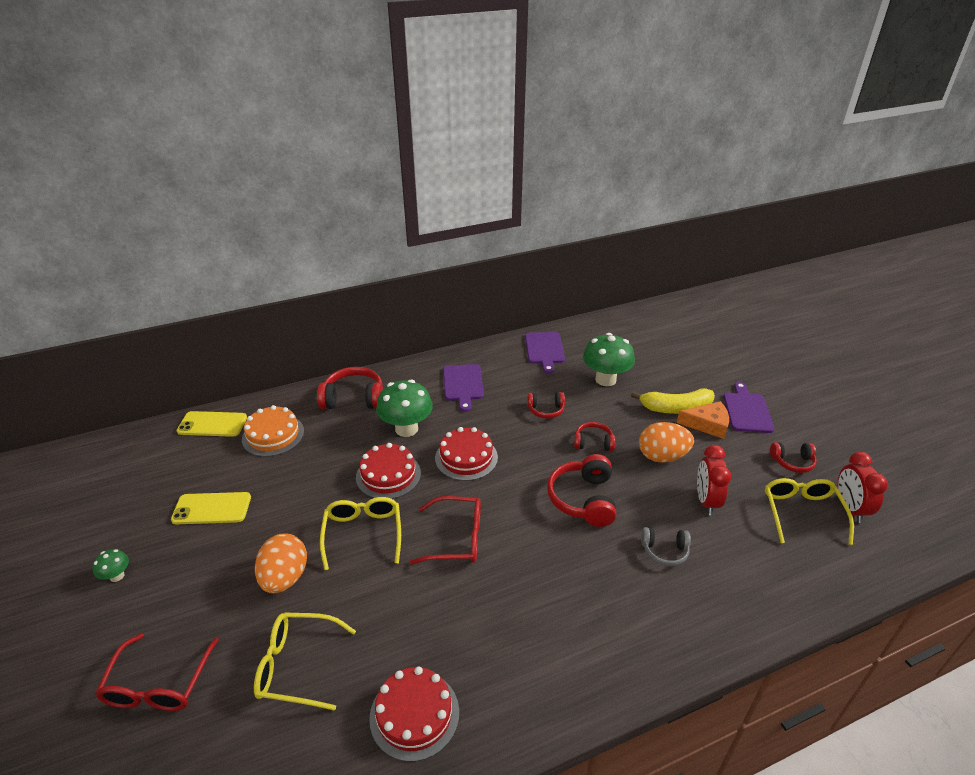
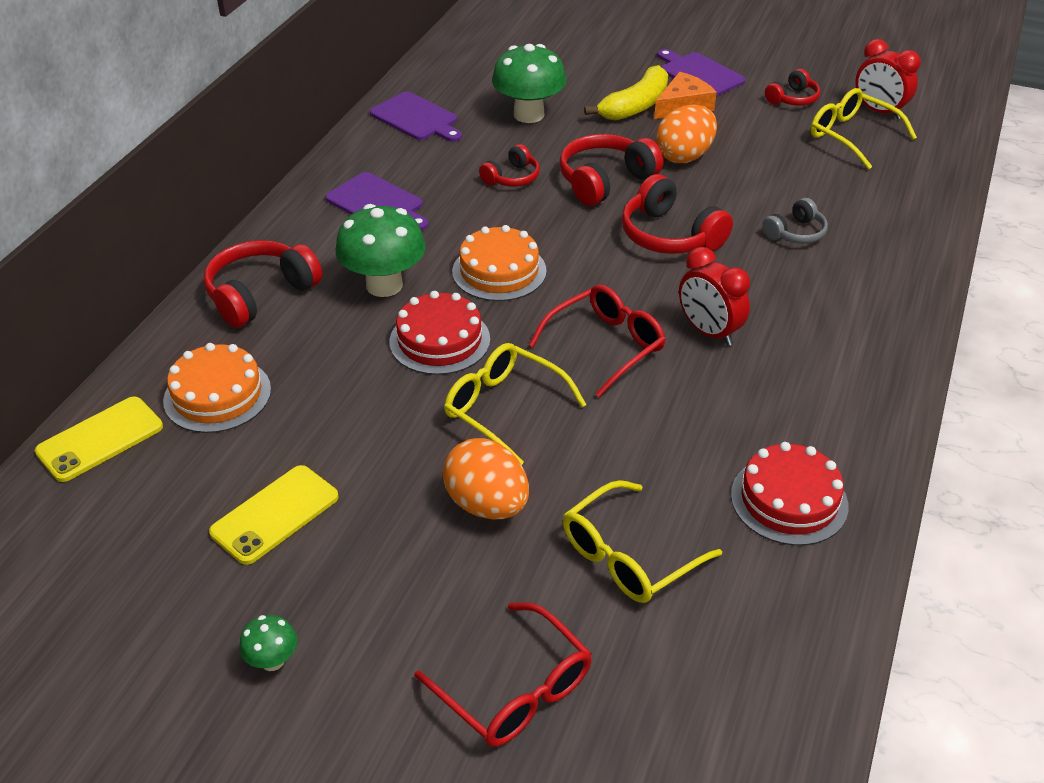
camera: 45 degrees left, 5 degrees up
red cake [435,427,498,481] -> orange cake [452,225,547,301]
red headphones [574,422,615,451] -> red headphones [559,134,663,206], size x1.70
red clock [697,445,731,515] -> red clock moved to [679,247,750,346]

